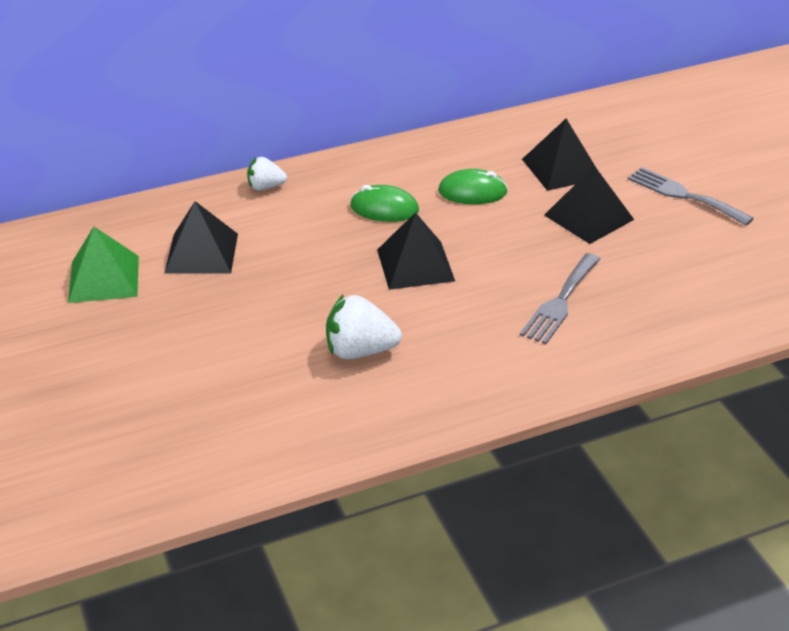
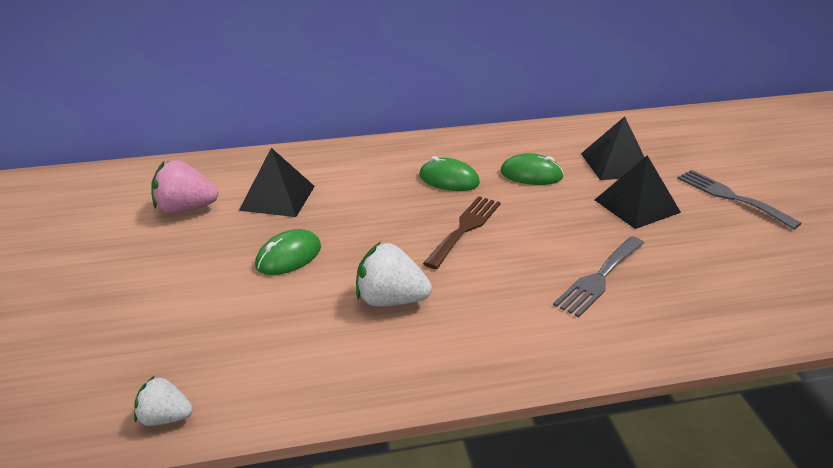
camera: 10 degrees right, 5 degrees down
green pyramid [68,227,139,303] -> pink strawberry [151,160,218,214]
white strawberry [247,157,287,190] -> white strawberry moved to [134,376,193,426]
black pyramid [377,212,455,290] -> brown fork [423,196,501,269]
none -> green mouse [255,229,321,275]

